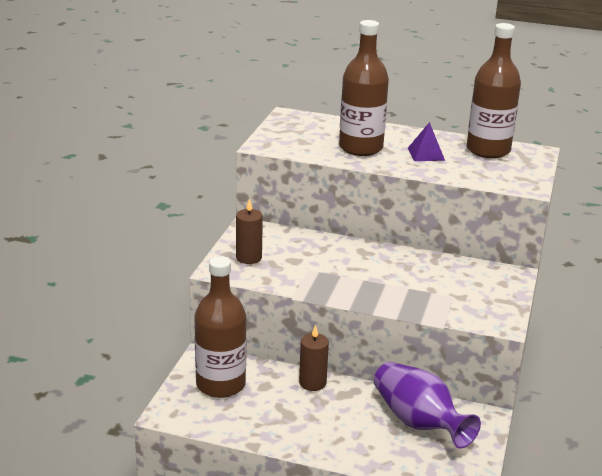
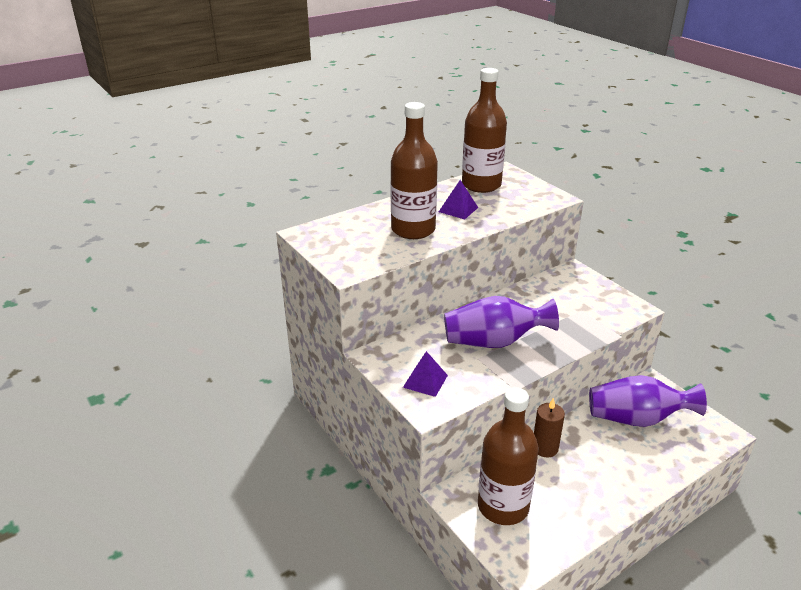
camera: 50 degrees left, 5 degrees up
brown candle [236,198,263,264] -> purple pyramid [403,351,448,397]
none -> purple vase [444,296,559,348]

